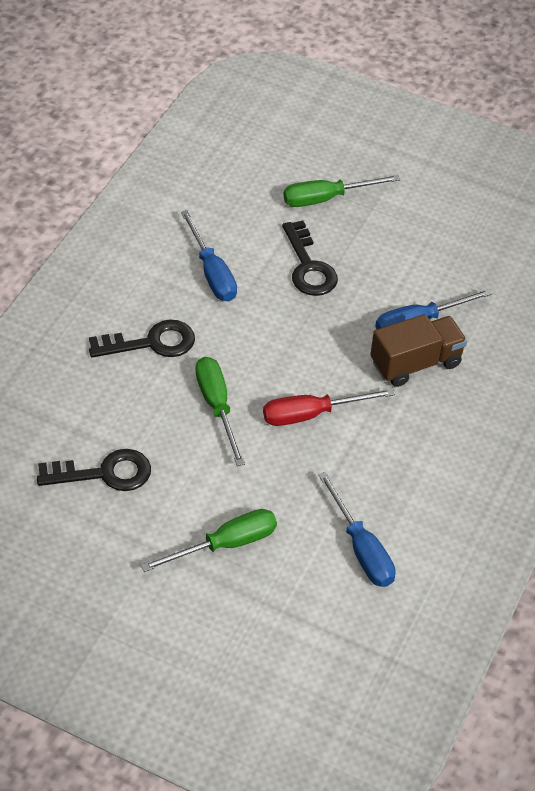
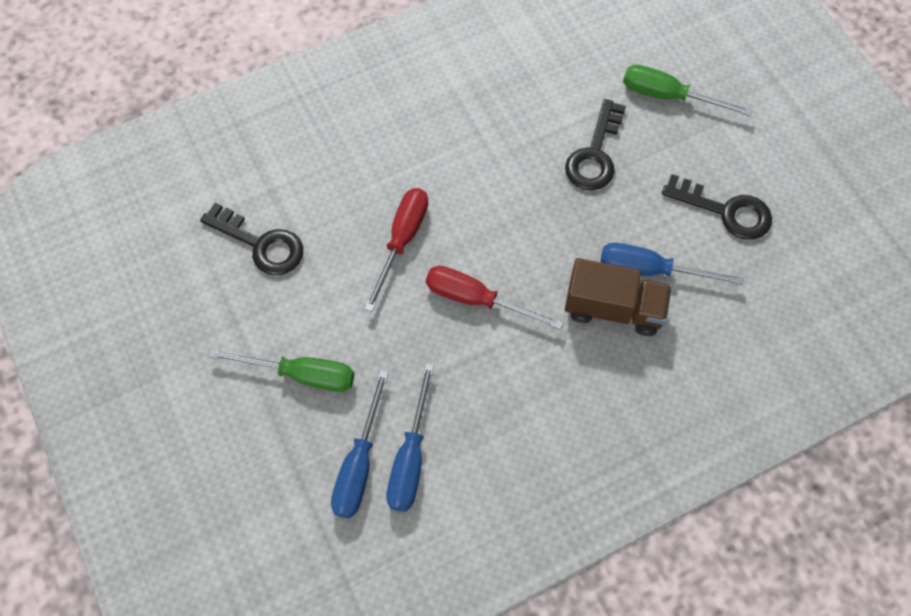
camera: 40 degrees right, 15 degrees up
black key [89,320,195,358] -> black key moved to [662,174,772,240]
blue screwdriver [181,210,237,301] -> blue screwdriver moved to [331,370,389,518]
green screwdriver [195,357,245,466] -> red screwdriver [364,188,428,312]

